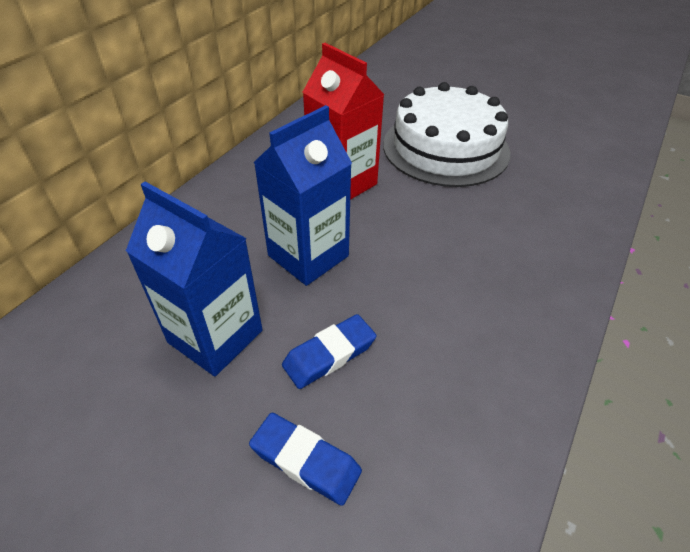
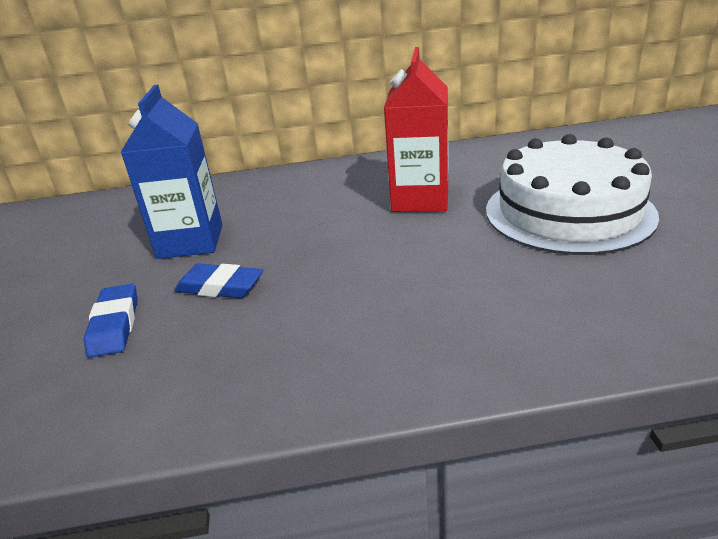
camera: 55 degrees right, 15 degrees down
blue carton [253,105,352,286] -> none

